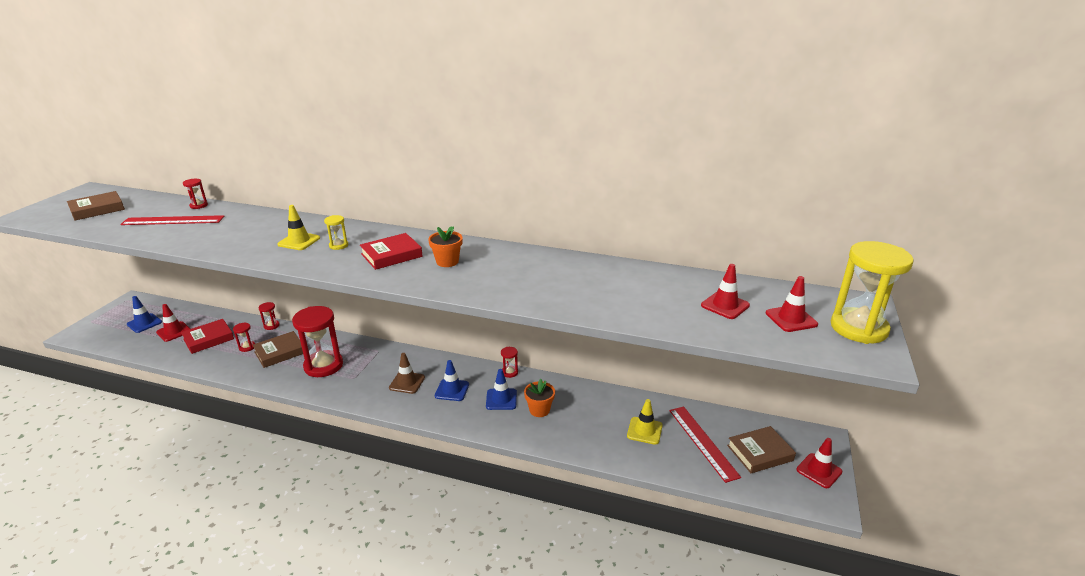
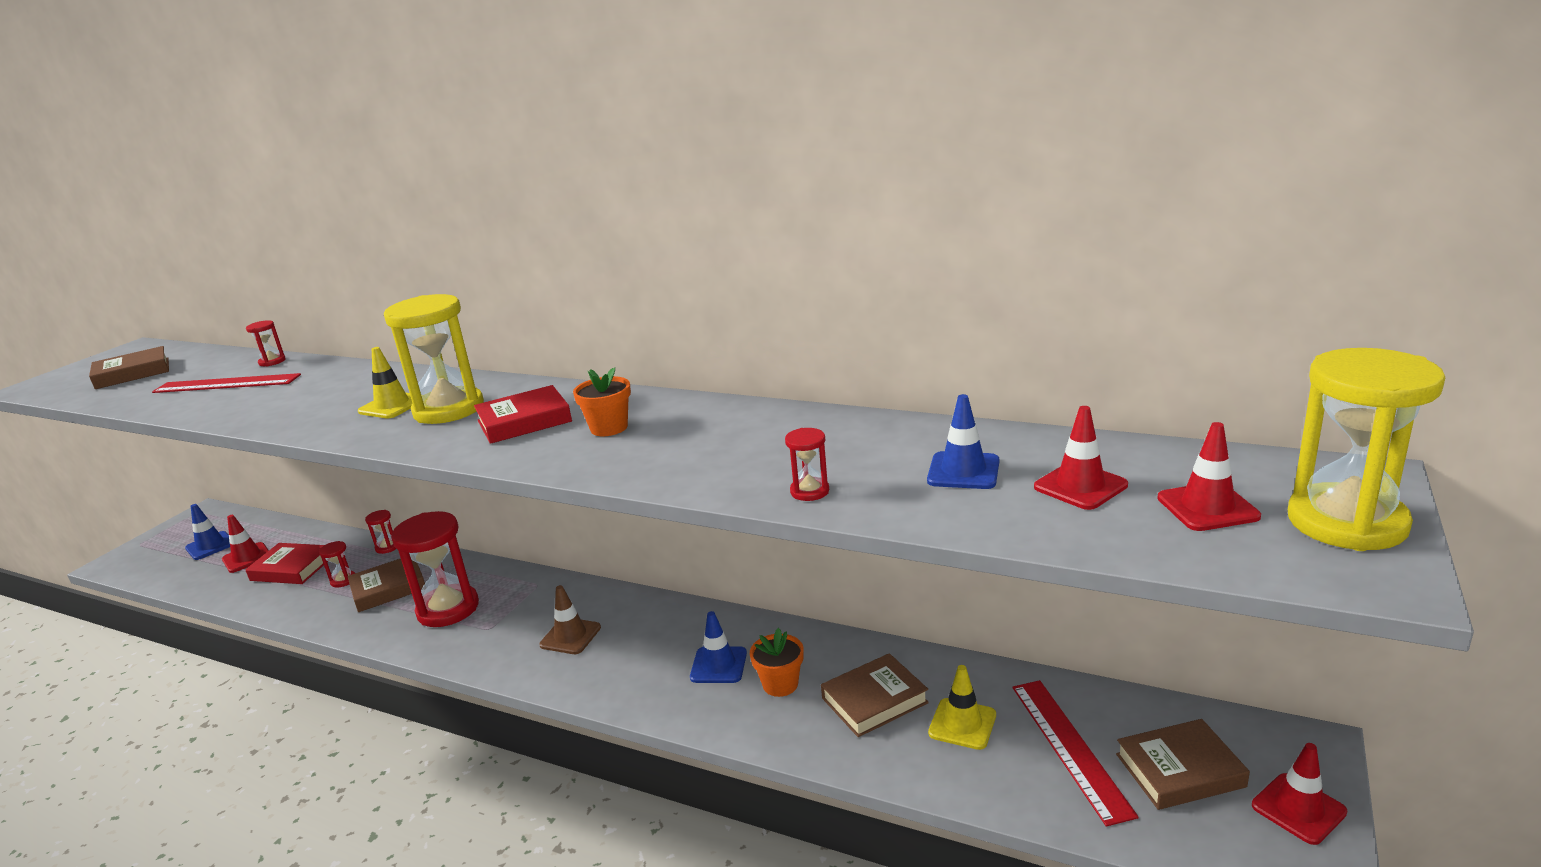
camera: 10 degrees right, 5 degrees down
red book [181,319,234,354] -> red book turned 45 degrees clockwise [245,543,328,584]
yellow hourglass [324,215,348,250] -> yellow hourglass [384,294,484,424], size x2.30
blue traffic cone [435,360,469,401] -> blue traffic cone moved to [927,394,999,489]
red hourglass [501,347,518,378] -> red hourglass moved to [785,428,829,501]
none -> brown book [821,653,929,737]

